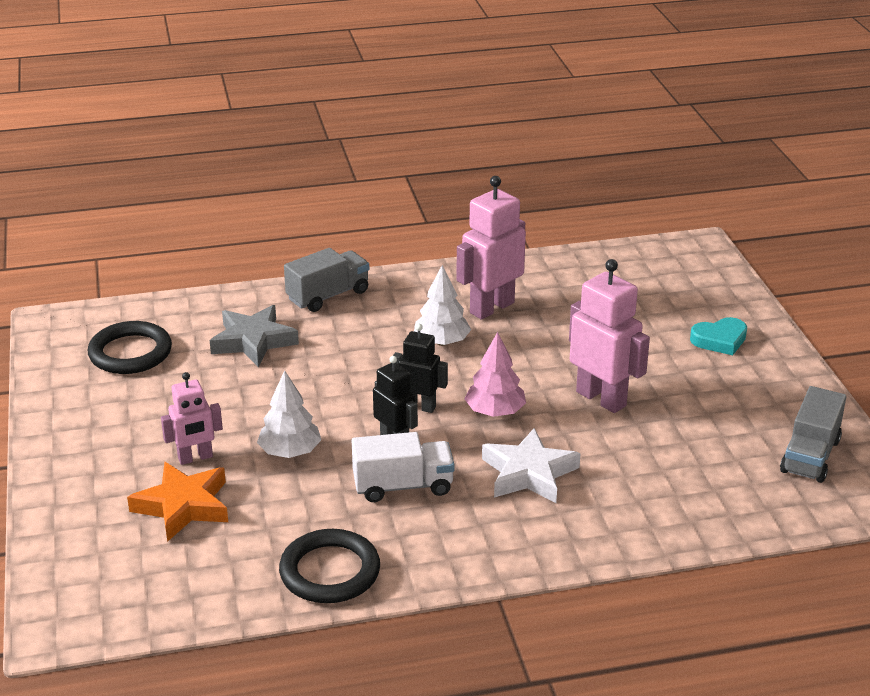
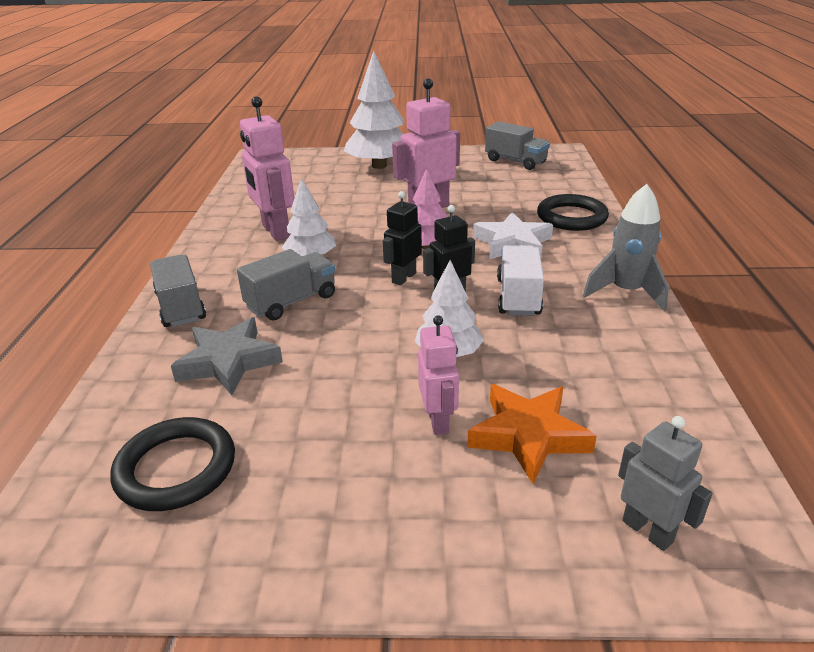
camera: 75 degrees left, 0 degrees up
black ring [279,529,380,603] -> black ring moved to [537,194,609,231]
turquoise heart [690,317,747,355] -> white tree [344,51,404,169]
none -> grey truck [237,249,335,321]
none -> grey rocket [583,184,669,311]
none -> grey robot [618,416,713,551]

